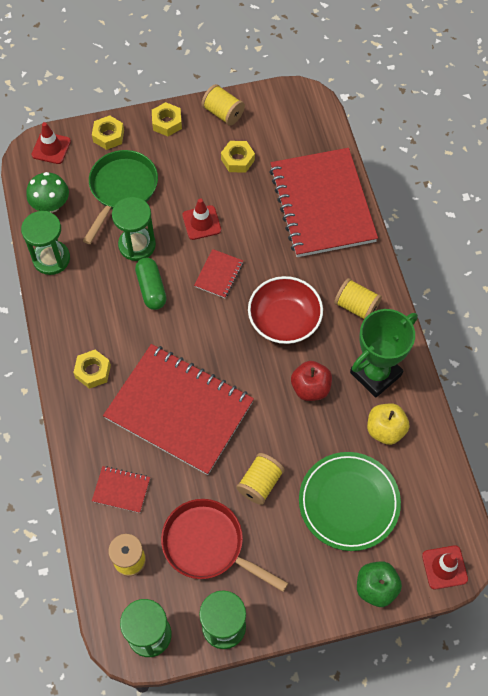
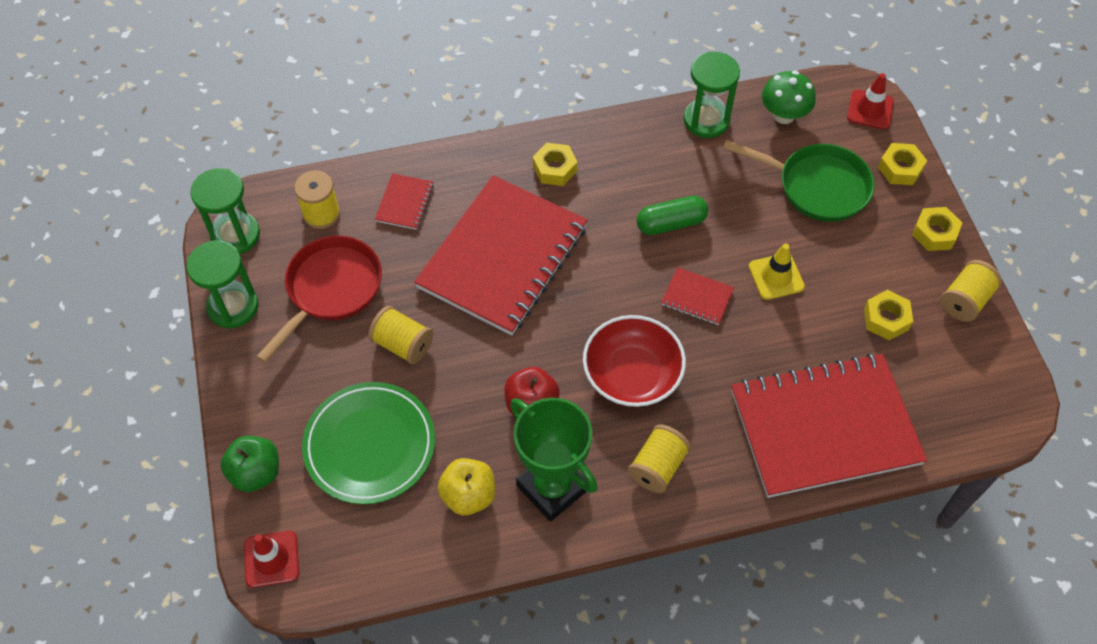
camera: 90 degrees right, 5 degrees down
green hourglass [112,197,156,261] -> none
red traffic cone [182,198,221,240] -> yellow traffic cone [749,244,805,300]

